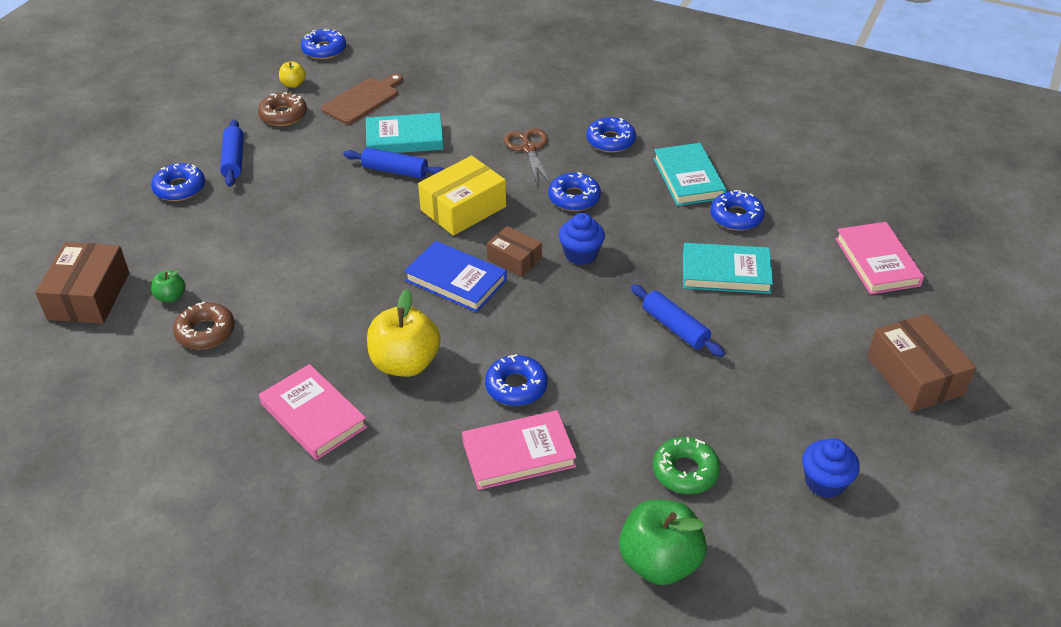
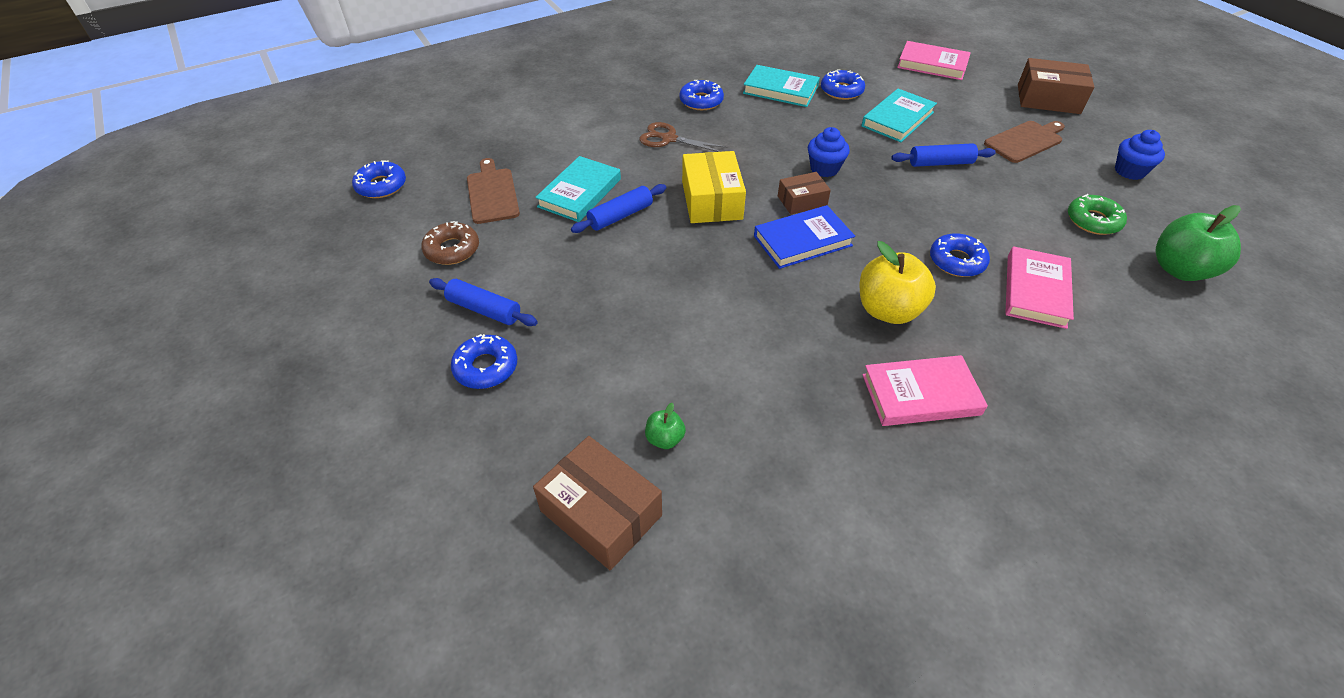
camera: 55 degrees left, 5 degrees up
brown donut [173,302,235,349] -> none
yellow apple [279,61,306,88] -> none
blue donut [548,172,601,211] -> none
none -> brown cutting board [984,121,1065,163]

